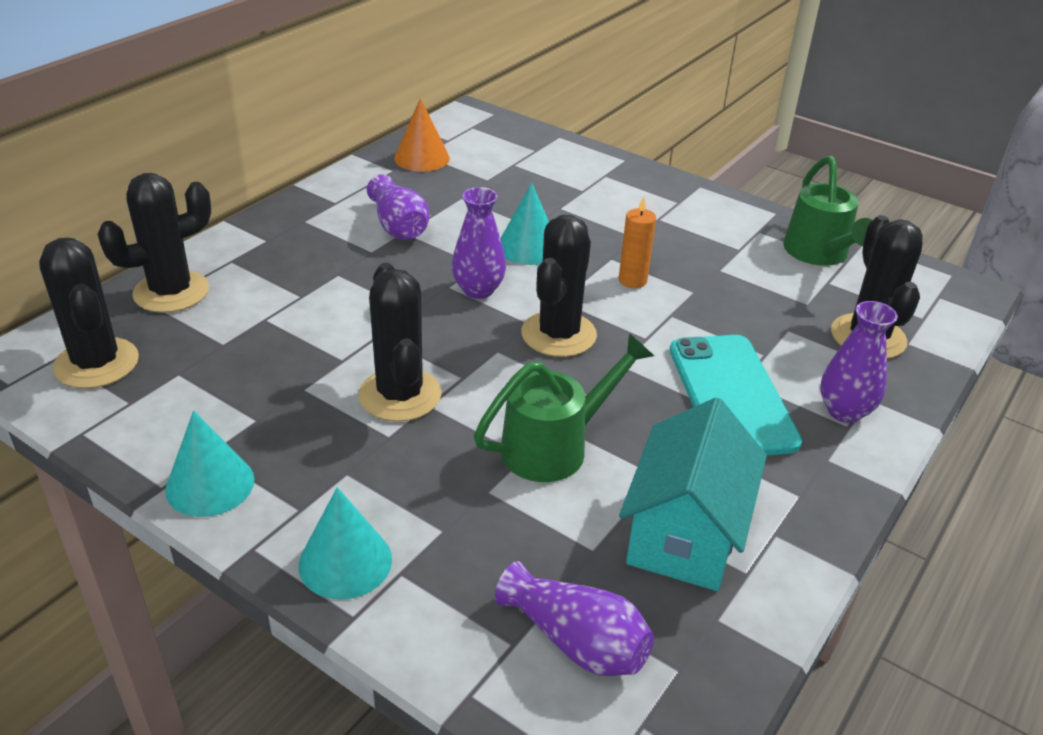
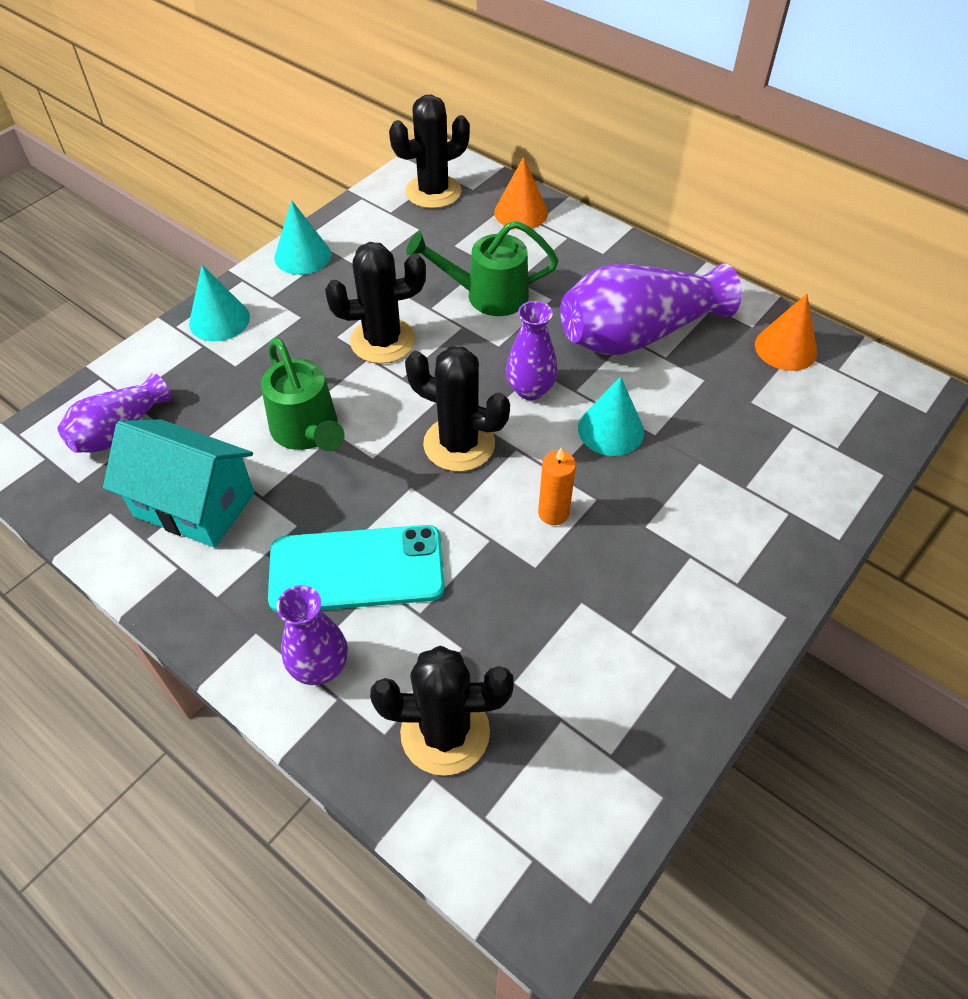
camera: 95 degrees right, 15 degrees up
black cactus [98,173,211,313] -> orange cone [494,157,548,230]
purple vase [367,174,430,240] -> purple vase [560,264,742,355], size x1.77
green watering can [783,156,872,266] -> green watering can moved to [406,220,558,316]

